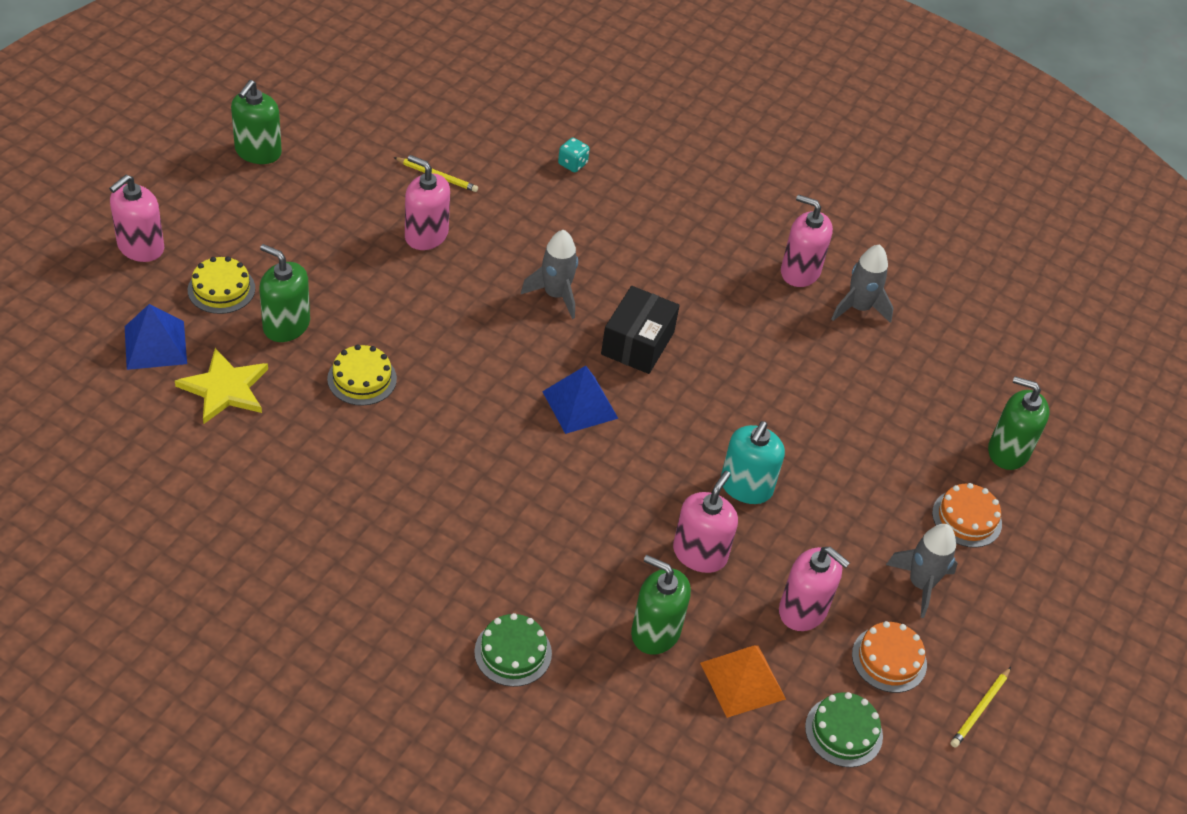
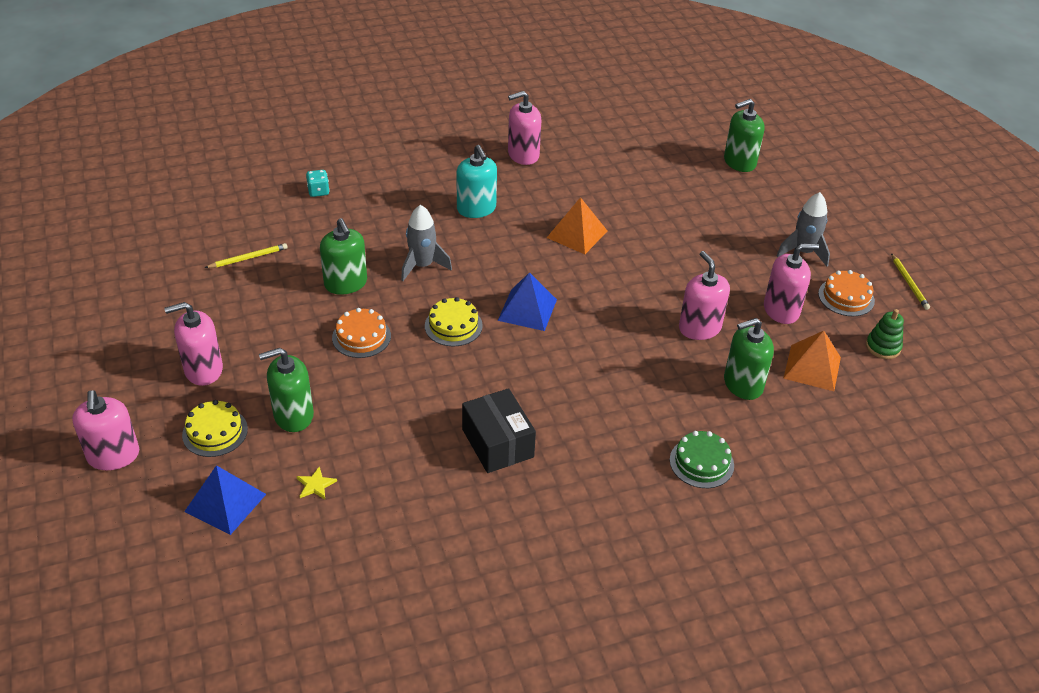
camera: 45 degrees left, 5 degrees down
yellow star [175,348,268,424] -> yellow star [296,466,337,499], size x0.46
green soap dispenser [231,80,282,164] -> green soap dispenser moved to [320,218,367,295]
yellow cake [327,344,397,406] -> yellow cake moved to [425,297,483,346]
pink soap dispenser [405,155,450,250] -> pink soap dispenser moved to [164,302,223,386]
black box [601,286,680,374] -> black box moved to [462,388,536,473]
turquoise soap dispenser [721,421,785,504] -> turquoise soap dispenser moved to [456,145,497,218]
green cake [805,692,883,767] -> green stacking toy [866,309,904,359]
grey rocket [832,244,894,323] -> none
orange cake [932,483,1002,548] -> orange cake moved to [332,308,391,358]
none -> orange pyramid [547,197,607,254]

